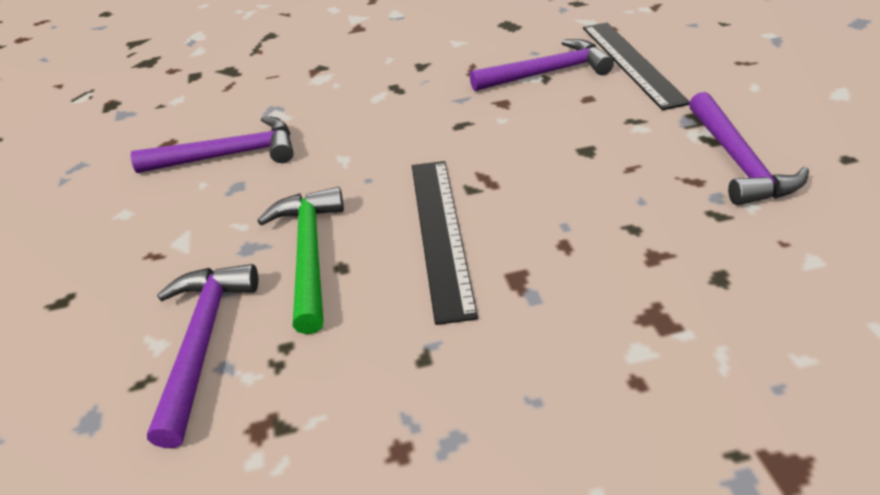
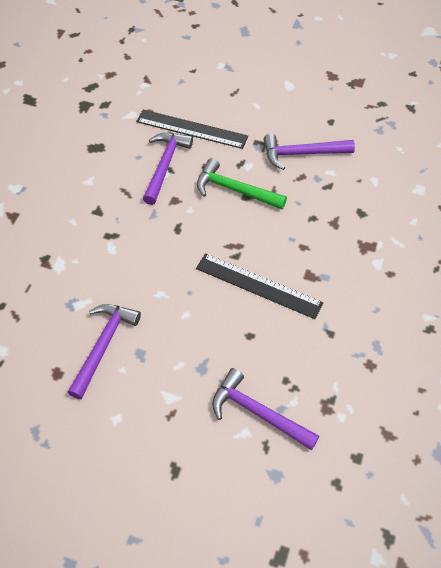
camera: 60 degrees left, 15 degrees up
green hammer [258,187,344,334] -> green hammer moved to [197,158,287,209]
purple hammer [689,92,809,205] -> purple hammer turned 150 degrees clockwise [264,134,355,170]

